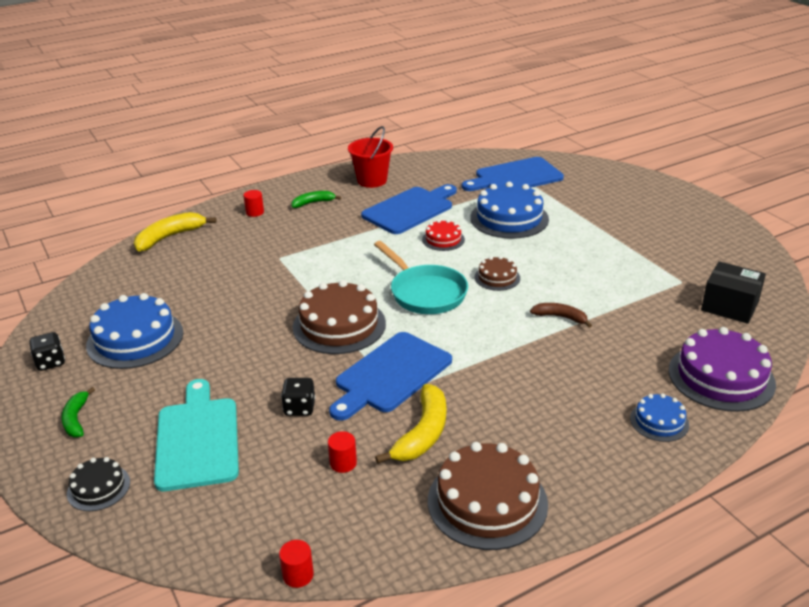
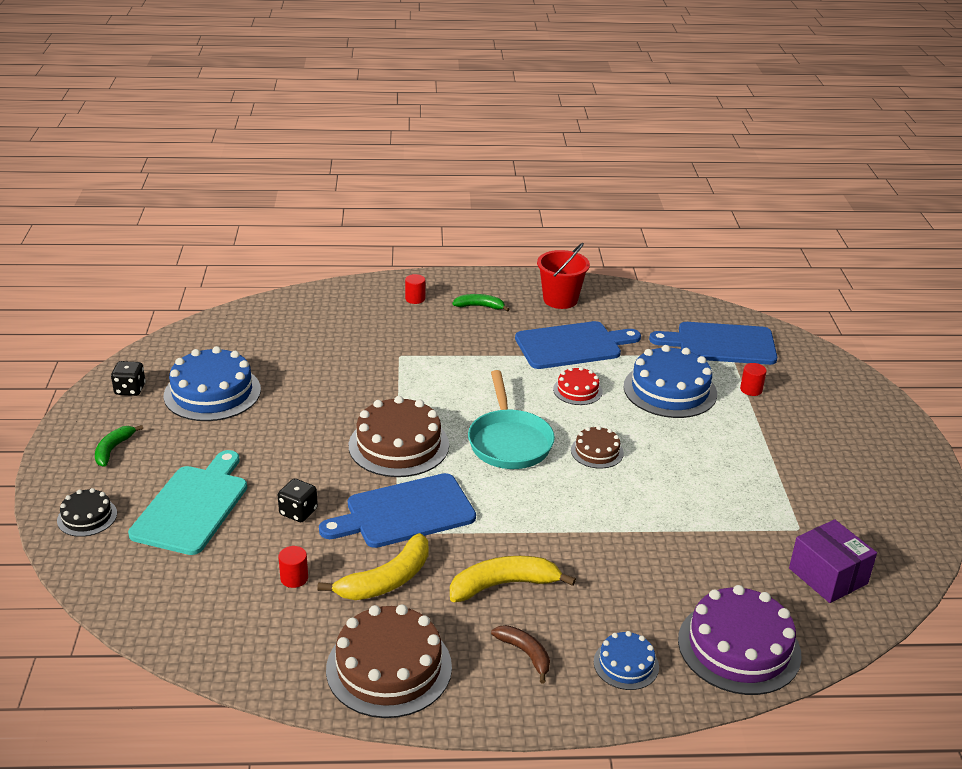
camera: 25 degrees right, 0 degrees up
yellow banana [134,212,216,252] -> yellow banana moved to [450,556,576,602]
red cylinder [279,540,314,588] -> red cylinder moved to [740,363,767,396]
brown banana [530,303,592,328] -> brown banana moved to [491,625,550,684]
black box [701,261,766,324] -> purple box [789,519,877,603]

